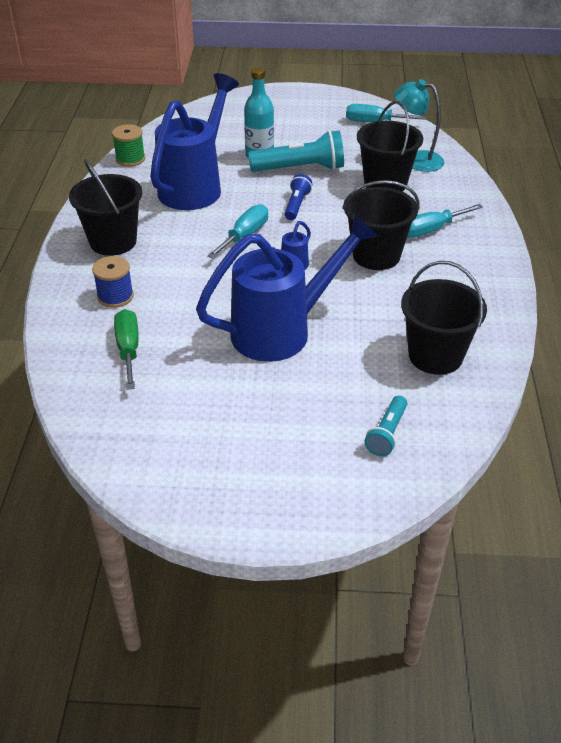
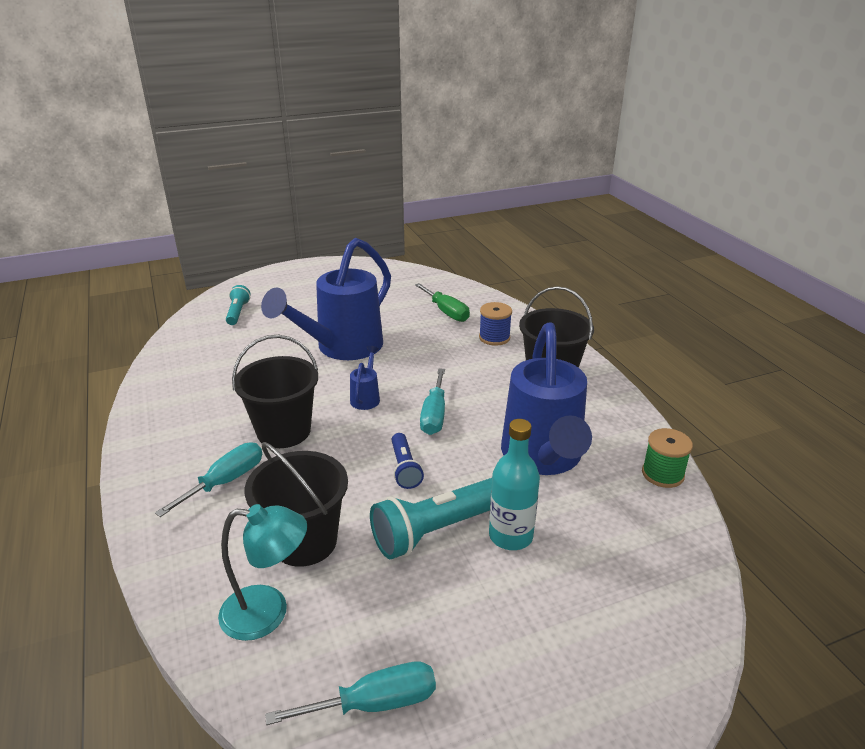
camera: 155 degrees right, 10 degrees down
black bucket [401,261,487,375] -> none

